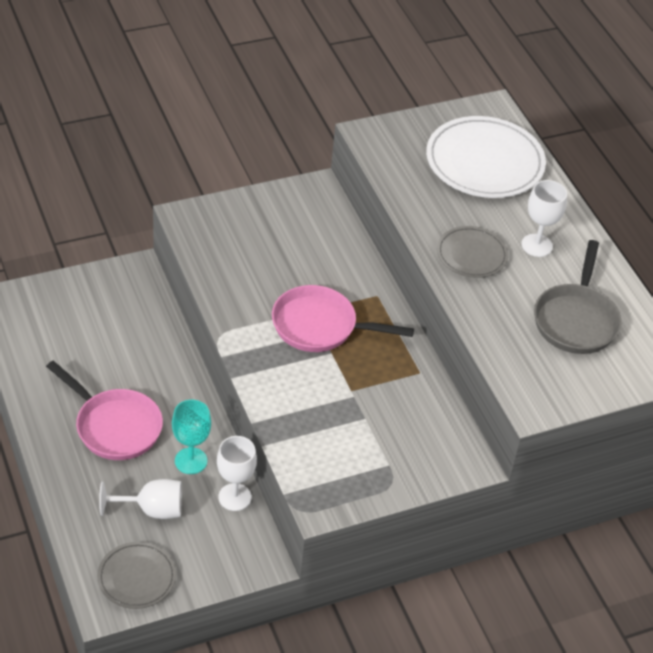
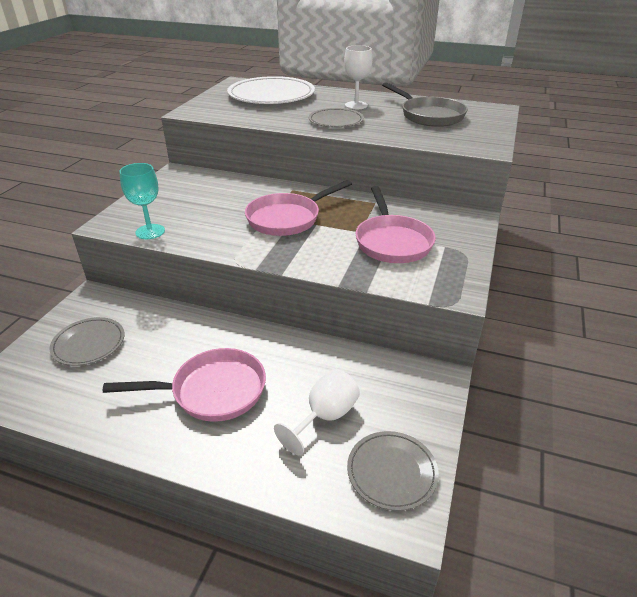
camera: 45 degrees left, 10 degrees down
turquoise goblet [172,400,211,474] -> turquoise goblet moved to [119,163,165,239]
white goblet [217,436,257,511] -> none
none -> grey plate [49,317,124,366]
none -> pink pan [355,186,436,263]

